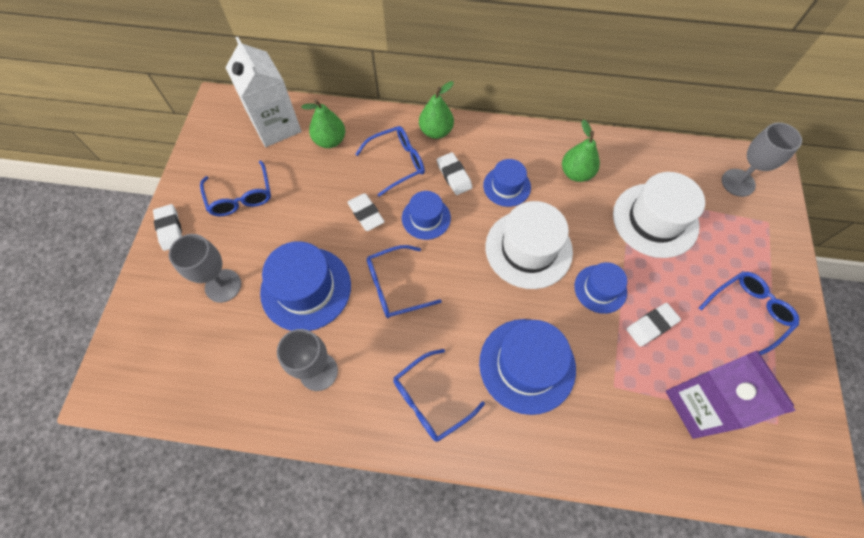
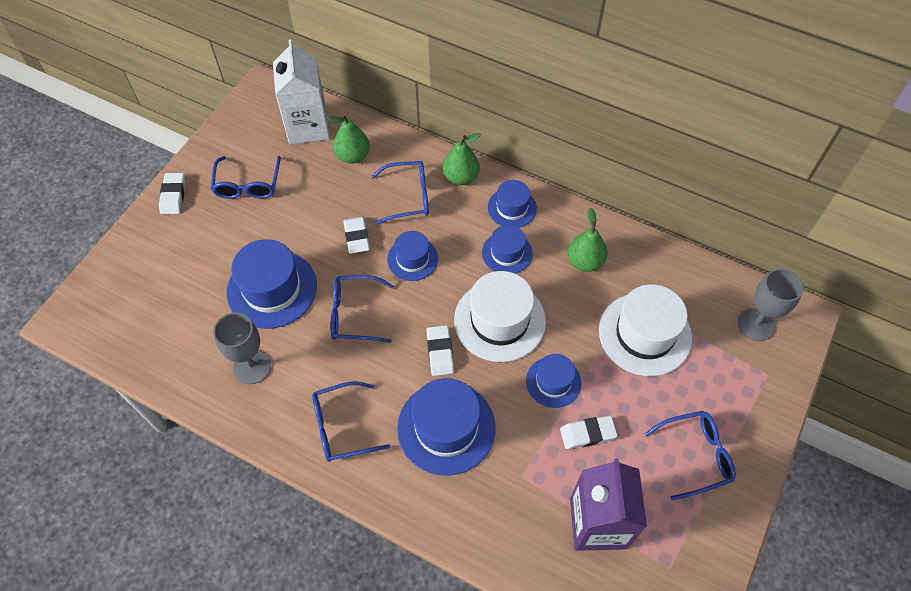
camera: 20 degrees right, 5 degrees down
grey goblet [169,234,241,303] -> none
white eraser [437,152,472,195] -> white eraser moved to [426,325,454,376]
none -> blue hat [488,180,537,228]

